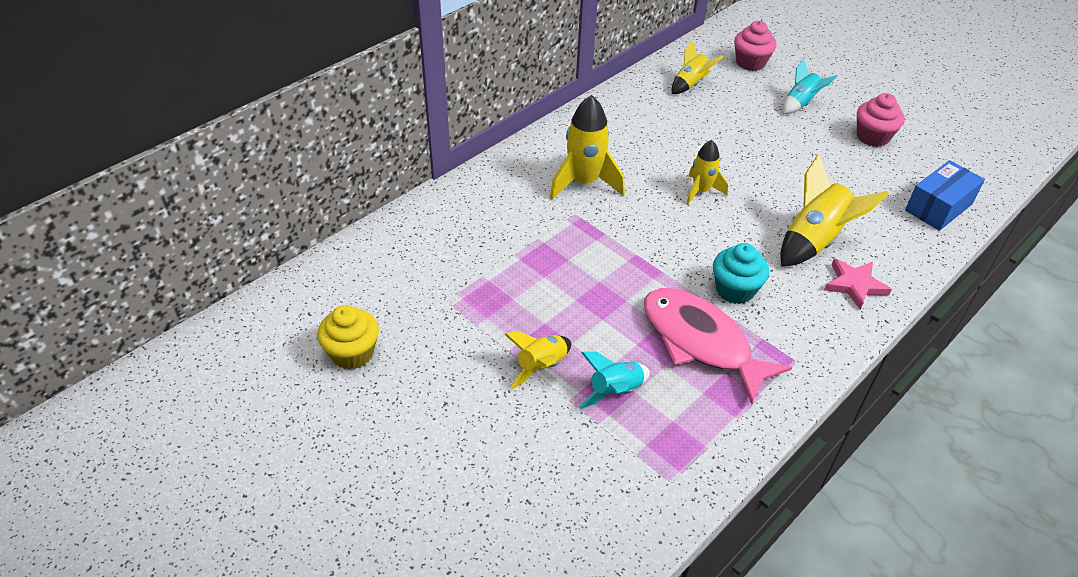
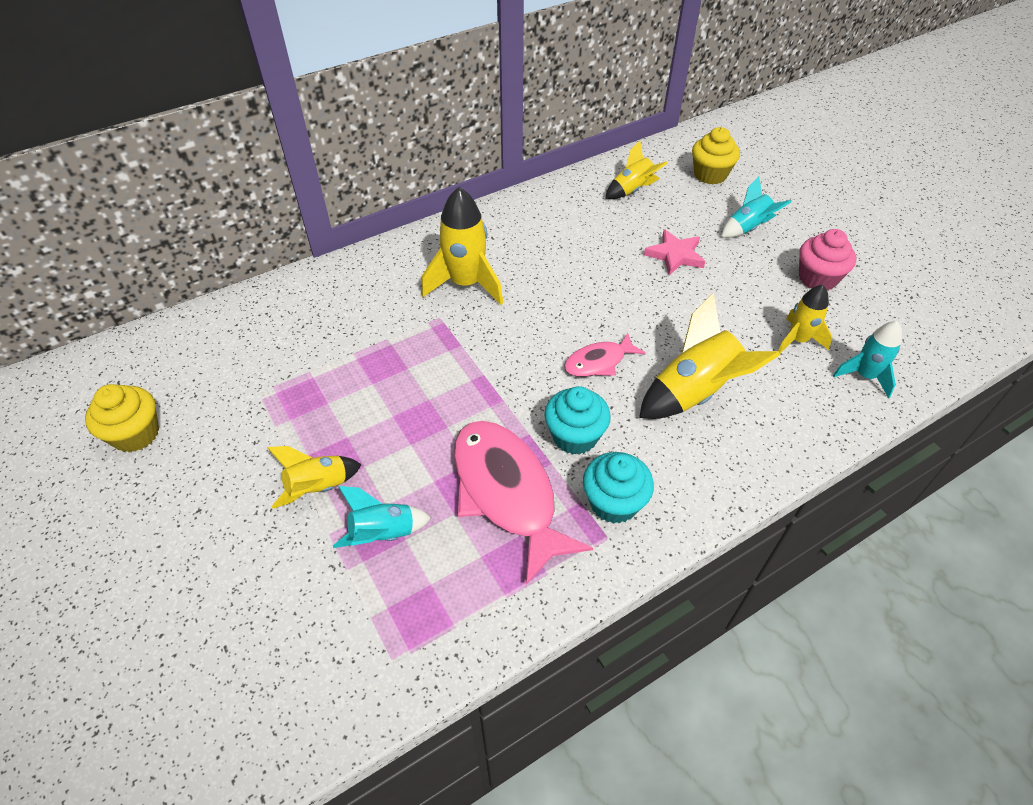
camera: 15 degrees right, 5 degrees up
yellow rocket [686,140,728,205] -> yellow rocket moved to [778,285,832,353]
pink cupcake [734,21,777,71] -> yellow cupcake [692,127,740,184]
pink star [824,259,892,309] -> pink star moved to [644,229,706,275]
blue box [905,160,985,231] -> turquoise rocket [833,321,902,398]
none -> pink fish [564,333,646,377]
none -> turquoise cupcake [583,452,654,524]

